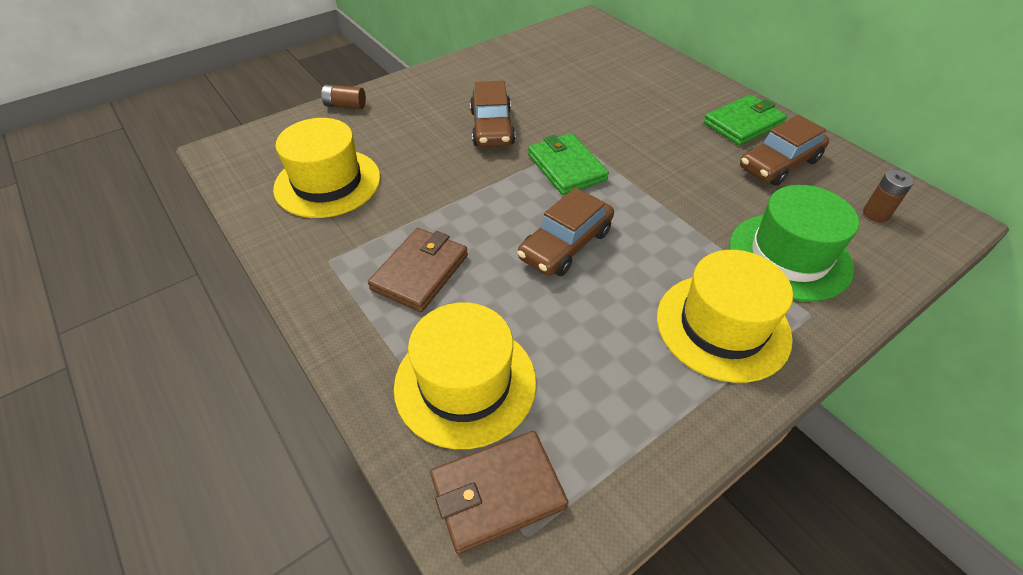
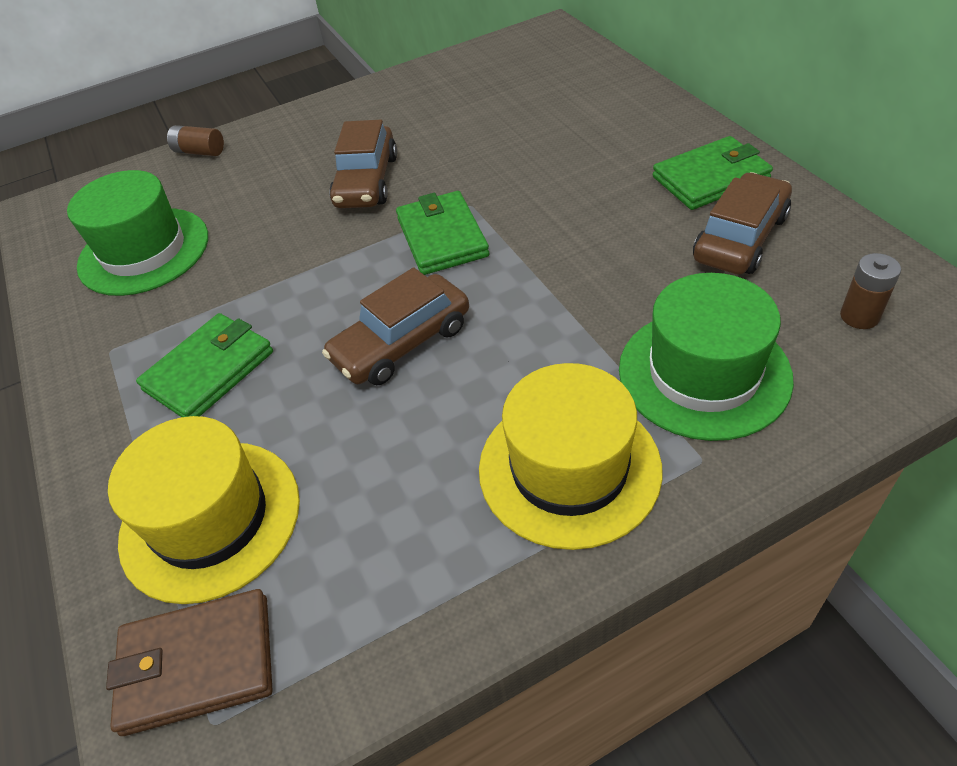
camera: 15 degrees right, 0 degrees up
yellow hat [273,118,381,218] -> green hat [67,170,208,296]
brown wallet [368,228,468,312] -> green wallet [136,313,273,417]
brown car [740,115,829,186] -> brown car turned 150 degrees clockwise [693,172,792,275]

